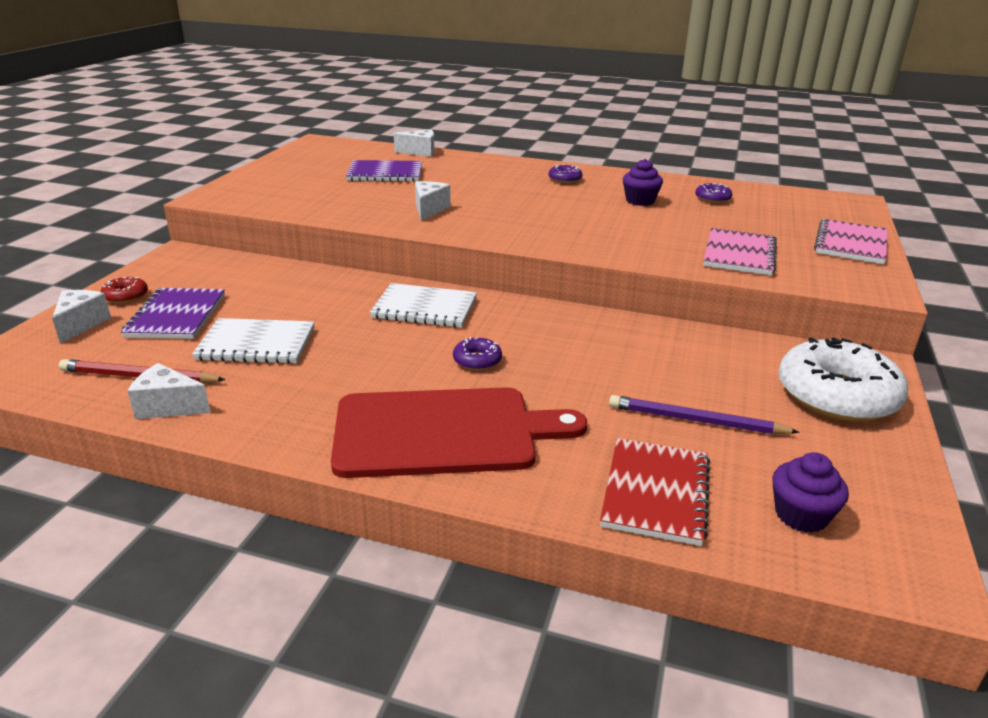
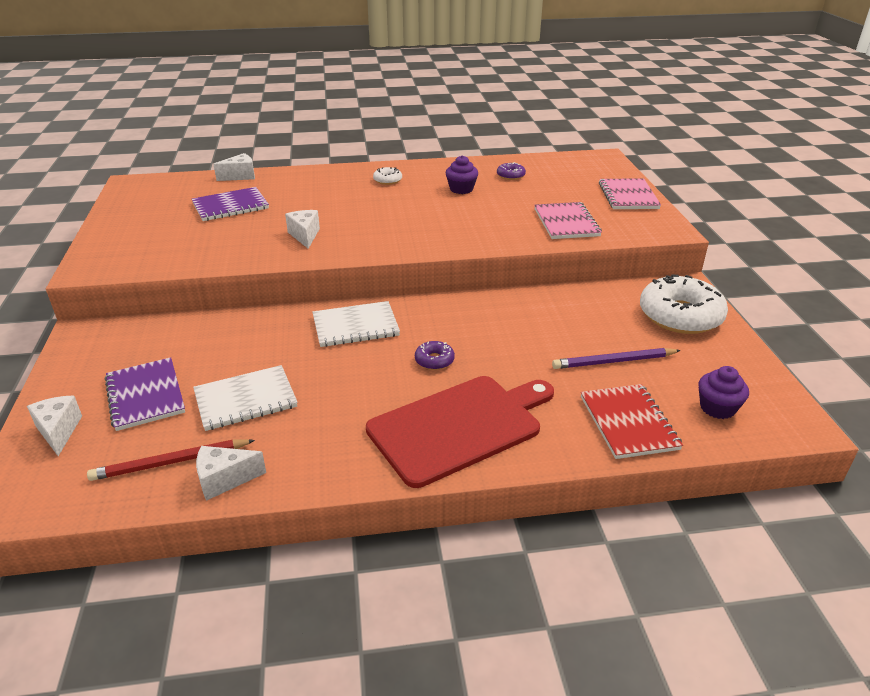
camera: 25 degrees left, 5 degrees up
red donut [101,277,148,304] -> none
purple donut [548,164,582,183] -> white donut [373,167,402,185]

